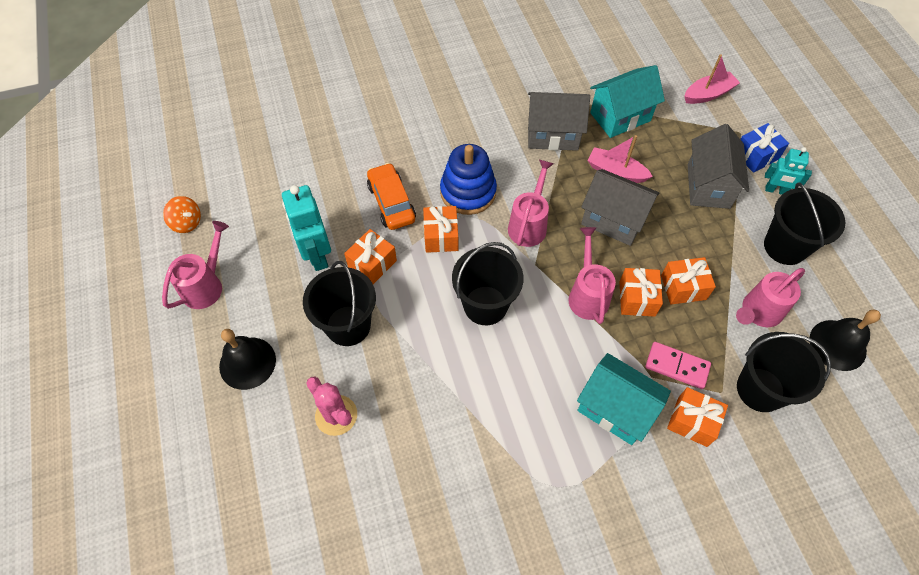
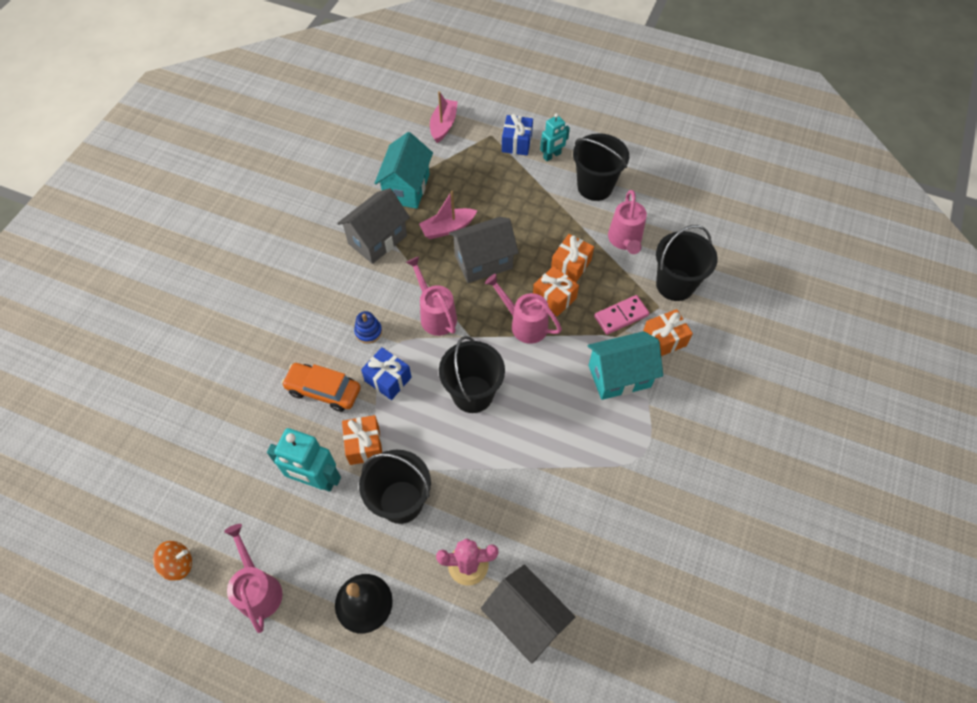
camera: 50 degrees left, 0 degrees up
orange gift [423,206,458,253] -> blue gift [361,347,412,400]
blue stacking toy [440,144,497,215] -> blue stacking toy [354,311,382,344], size x0.50
grey house [688,124,749,209] -> grey house moved to [481,564,575,664]
black bell [810,309,881,371] -> none

